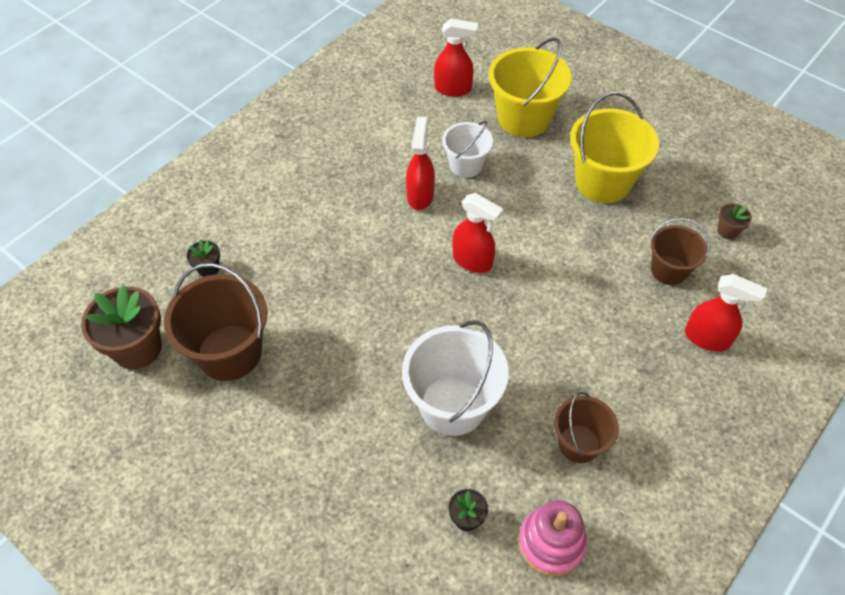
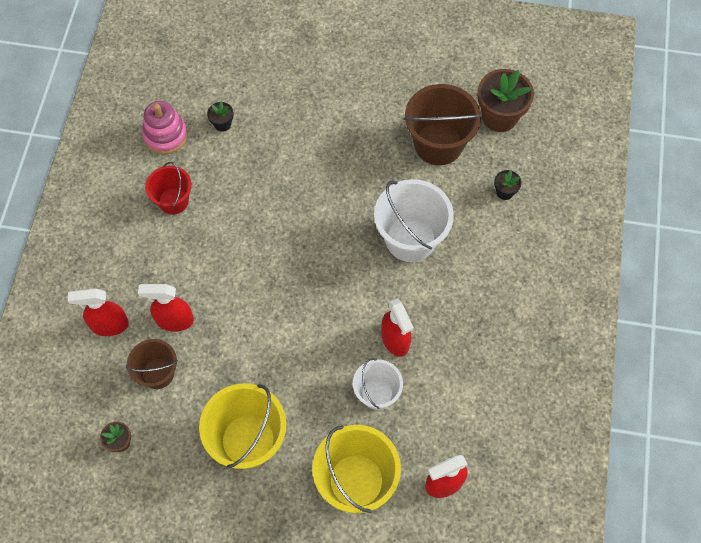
camera: 150 degrees right, 10 degrees up
white bucket [402,320,509,436] -> white bucket moved to [374,179,454,262]
red spray bottle [453,193,503,273] -> red spray bottle moved to [138,284,194,332]
brown bucket [554,392,619,463] -> red bucket [145,162,192,215]

